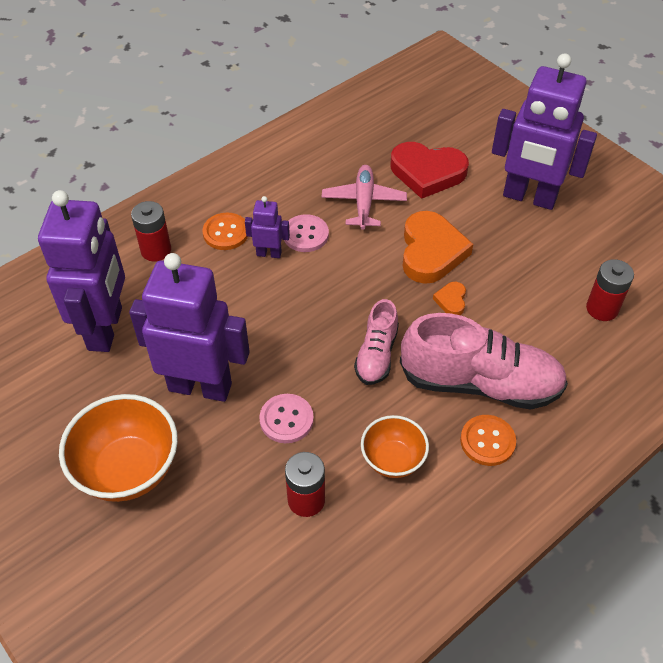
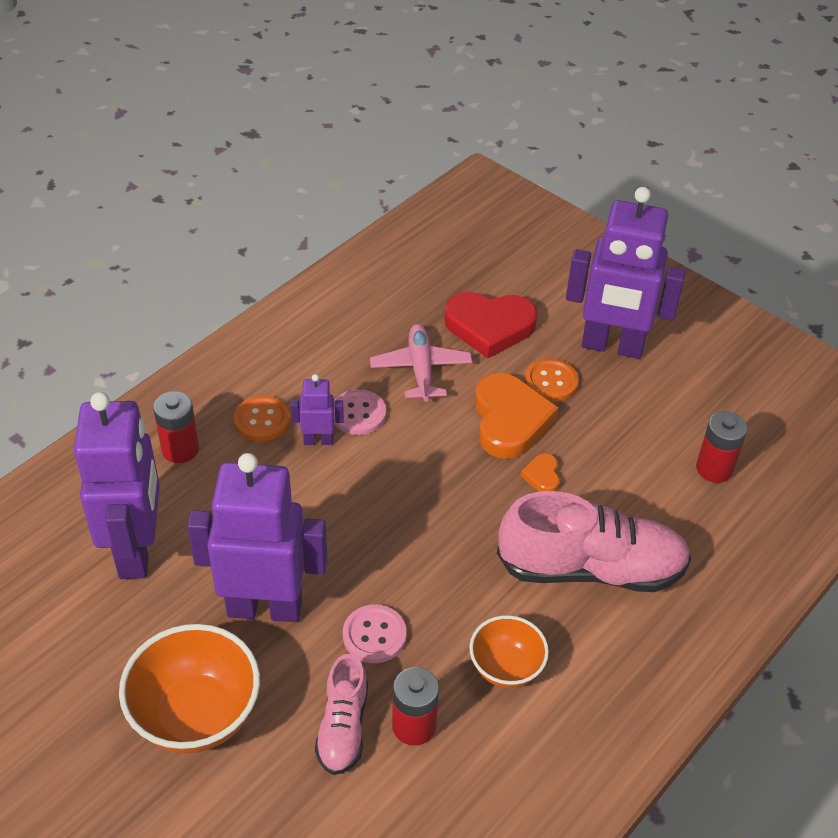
camera: 10 degrees left, 5 degrees down
pink shoe [354,299,399,385] -> pink shoe moved to [315,654,368,775]
orange button [460,415,516,466] -> orange button moved to [525,358,579,402]

